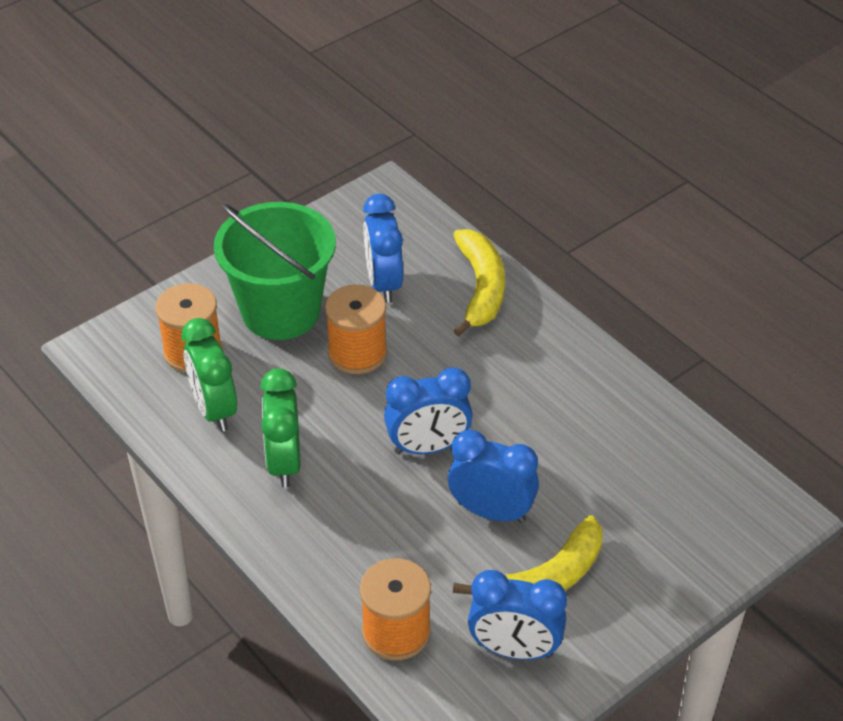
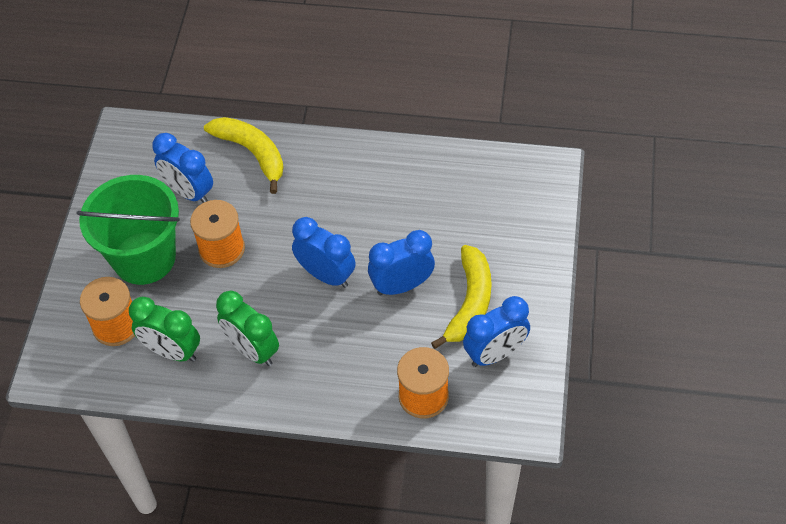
camera: 40 degrees left, 10 degrees up
blue clock [384,367,473,454] -> blue clock turned 90 degrees counterclockwise [292,217,356,288]

